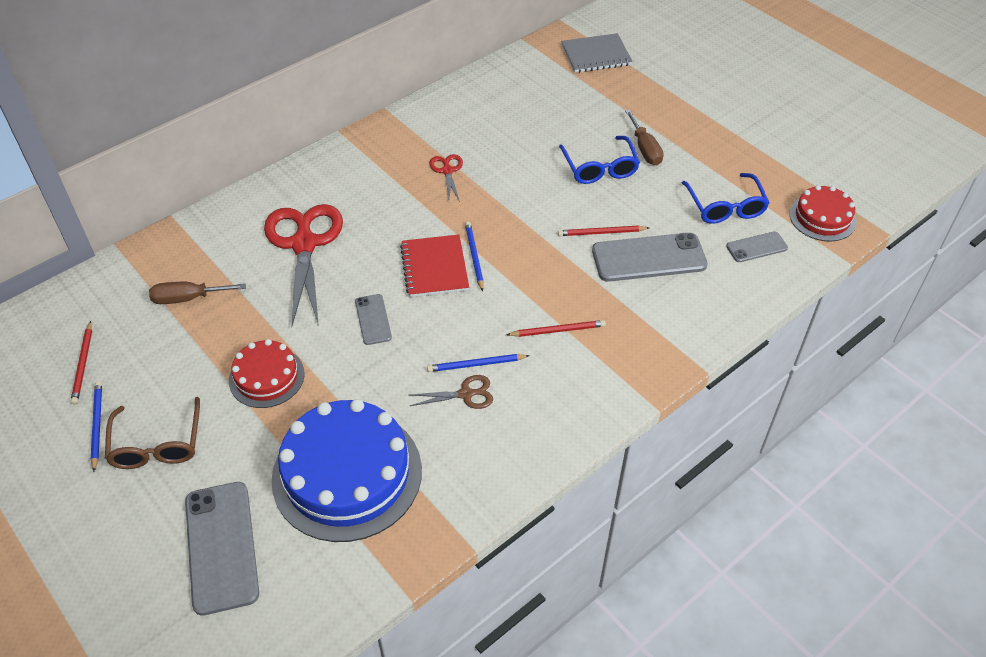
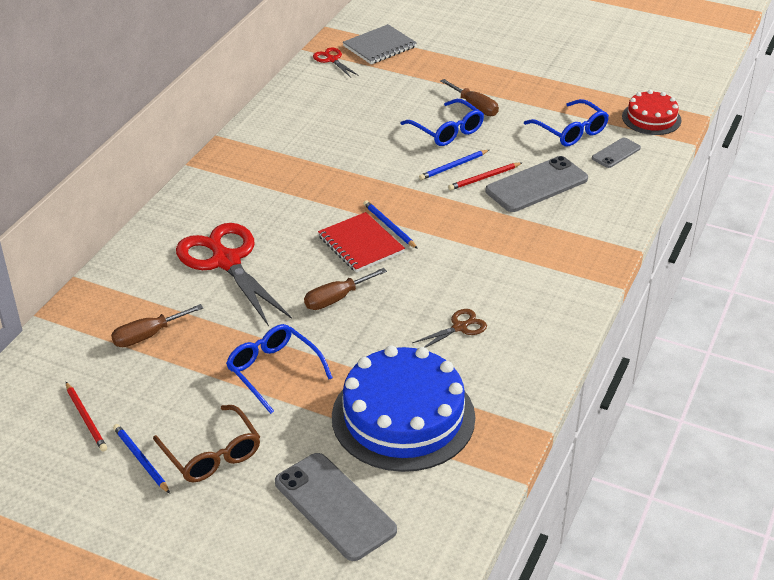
camera: 25 degrees left, 10 degrees down
red cake [229,339,305,408] -> blue glasses [226,324,333,414]
grey phone [355,294,392,345] -> brown screwdriver [304,268,387,310]
blue pencil [427,354,530,372] -> blue pencil moved to [419,150,489,180]
red scissors [429,154,463,202] -> red scissors moved to [313,48,359,78]
red pencil [506,320,606,337] -> none

